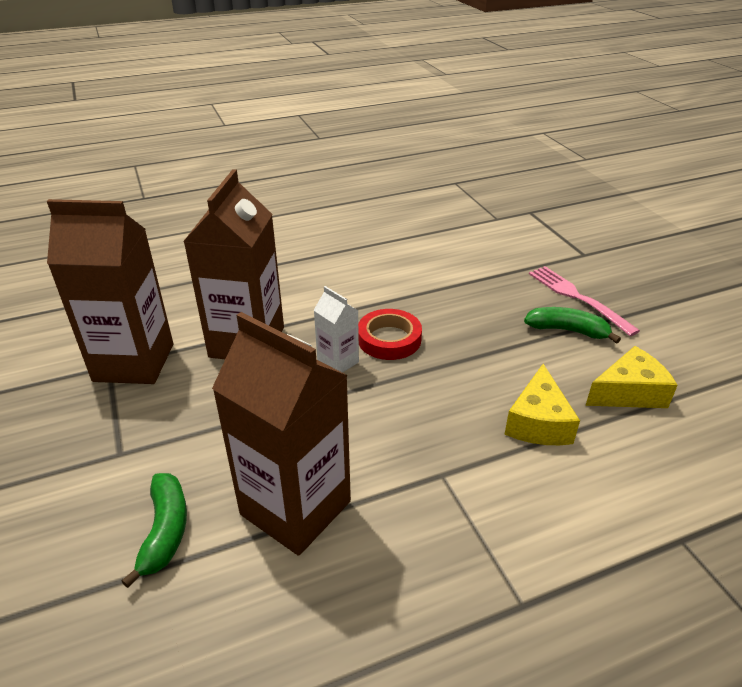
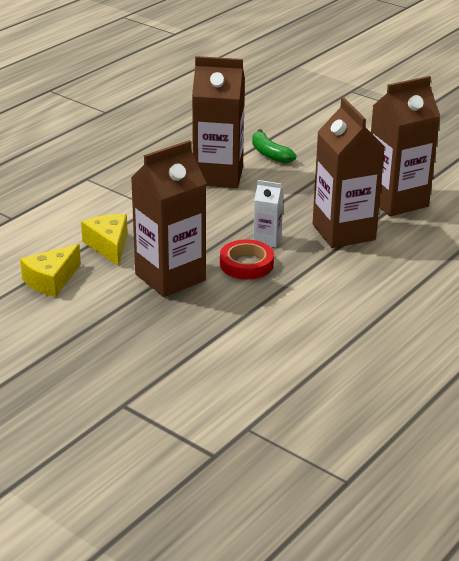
camera: 150 degrees right, 5 degrees down
green banana [524,307,621,344] -> none
pink fork [529,266,640,336] -> none
none -> brown carton [131,140,207,297]

